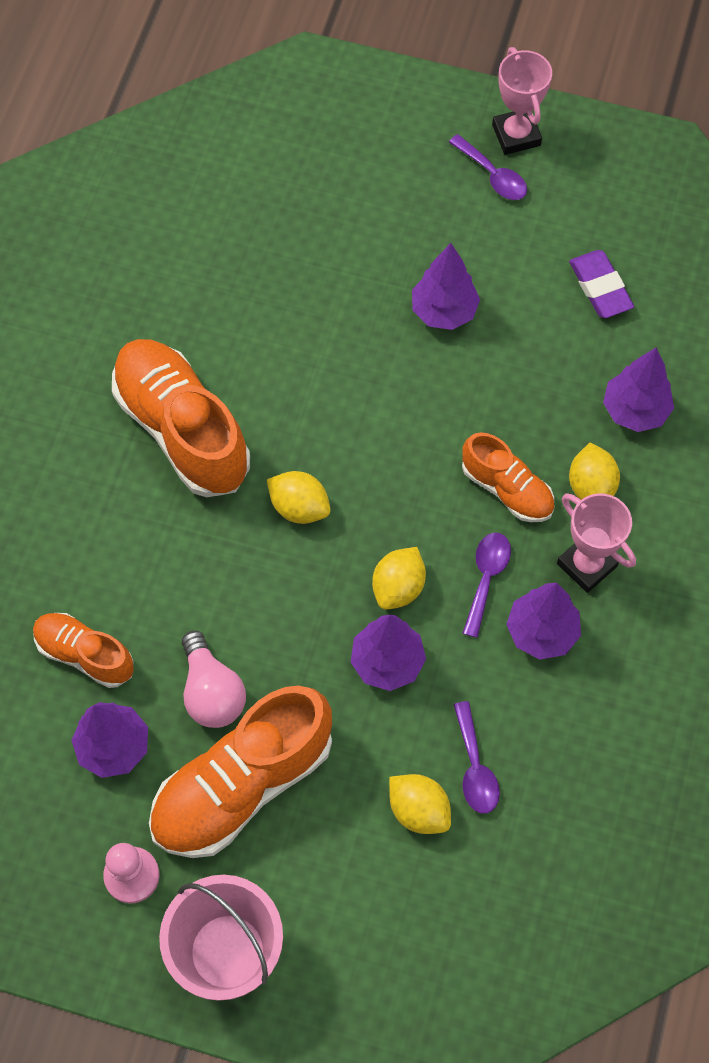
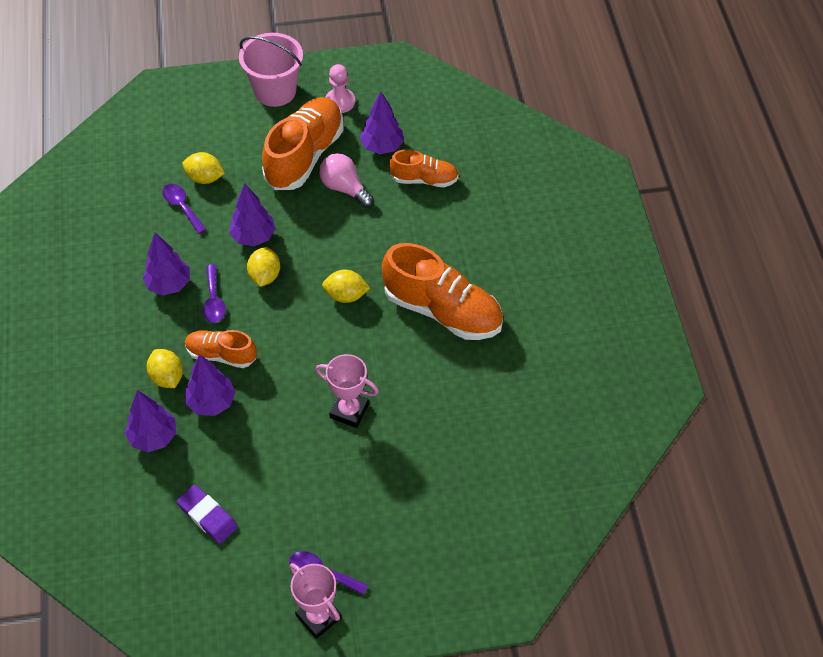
camera: 155 degrees right, 10 degrees down
purple tree [412,243,480,330] -> purple tree moved to [186,354,236,416]
pink trophy [557,493,636,593] -> pink trophy moved to [315,354,379,428]

